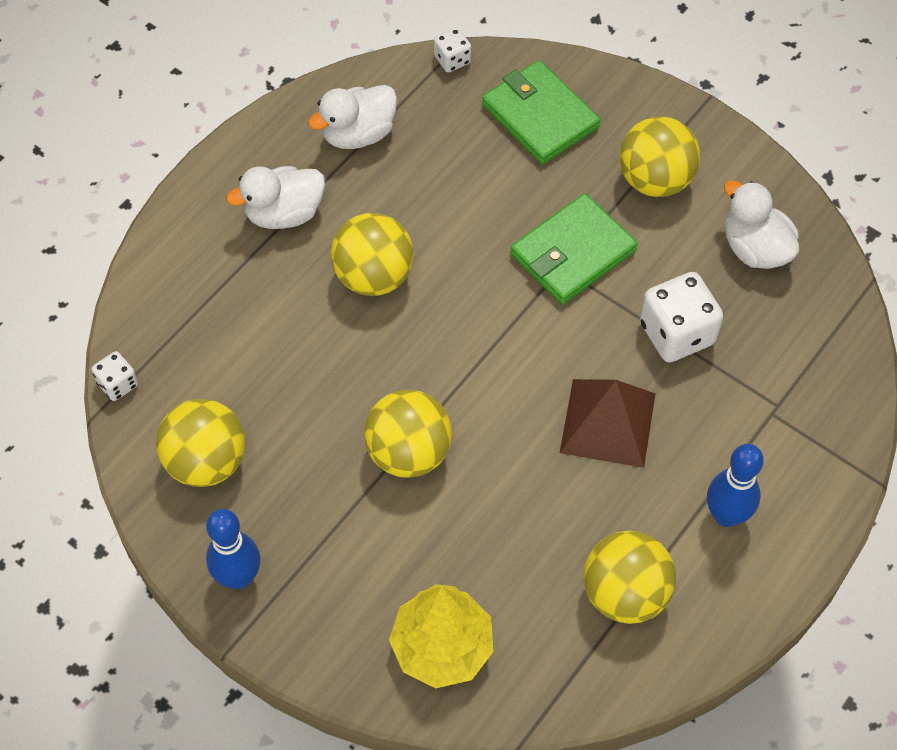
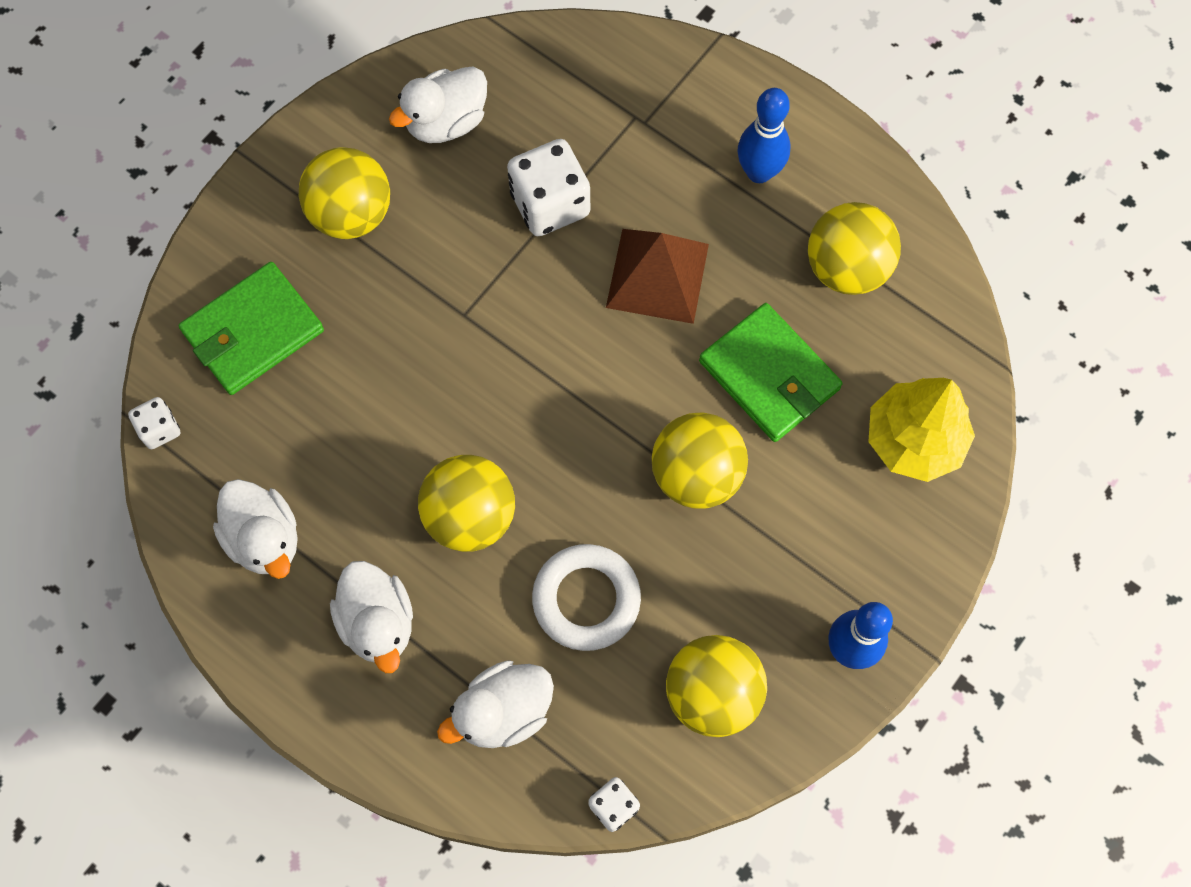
camera: 90 degrees left, 10 degrees up
green wallet [510,193,638,305] -> green wallet moved to [699,303,843,442]
none -> white duck [437,660,554,748]
none -> white ring [532,544,641,651]

